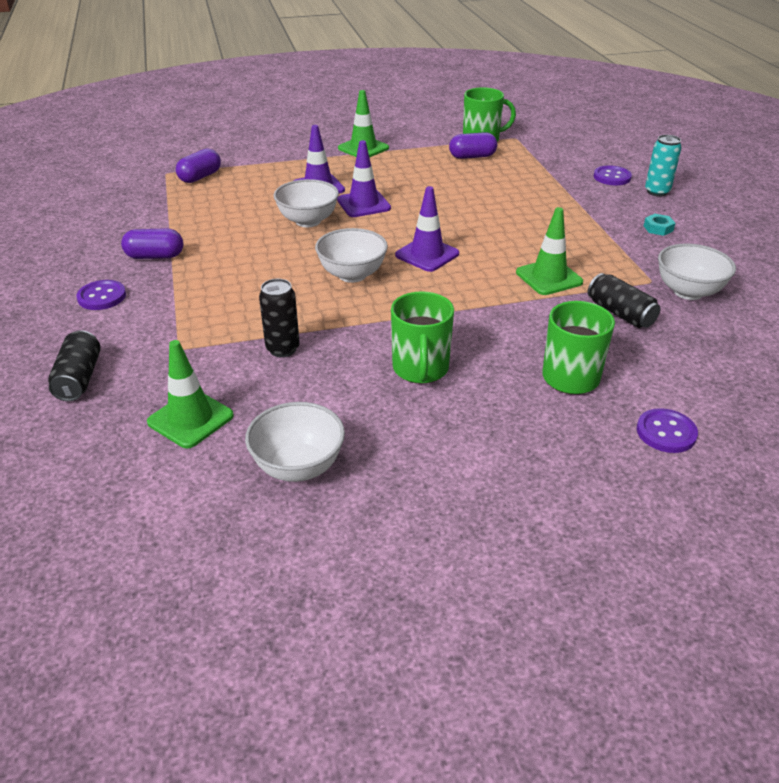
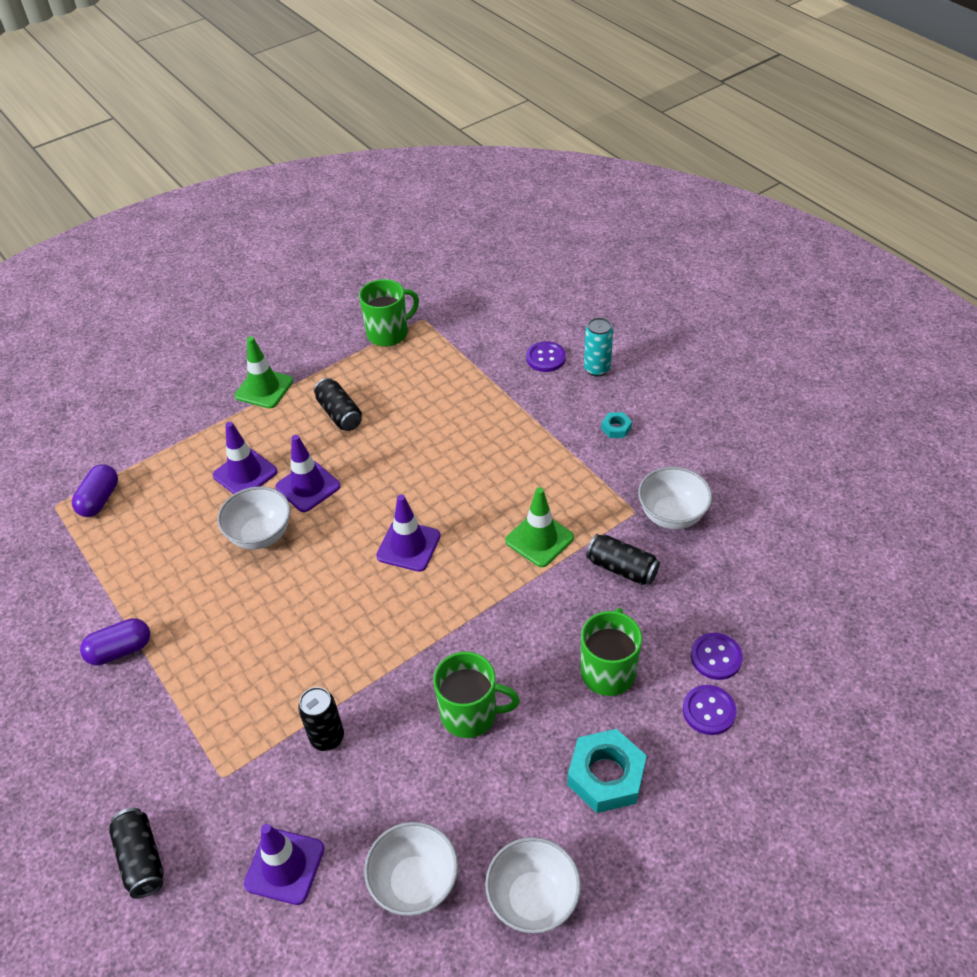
camera: 20 degrees left, 10 degrees up
purple button [76,280,126,310] -> purple button moved to [691,633,743,680]
green traffic cone [147,340,234,448] -> purple traffic cone [244,824,324,905]
white bowl [315,228,388,283] -> white bowl moved to [485,837,581,934]
green mug [391,291,454,384] -> green mug turned 60 degrees counterclockwise [433,652,520,738]
purple capsule [449,132,497,159] -> none
none -> black can [314,378,362,431]
none -> turquoise nut [567,729,647,813]

